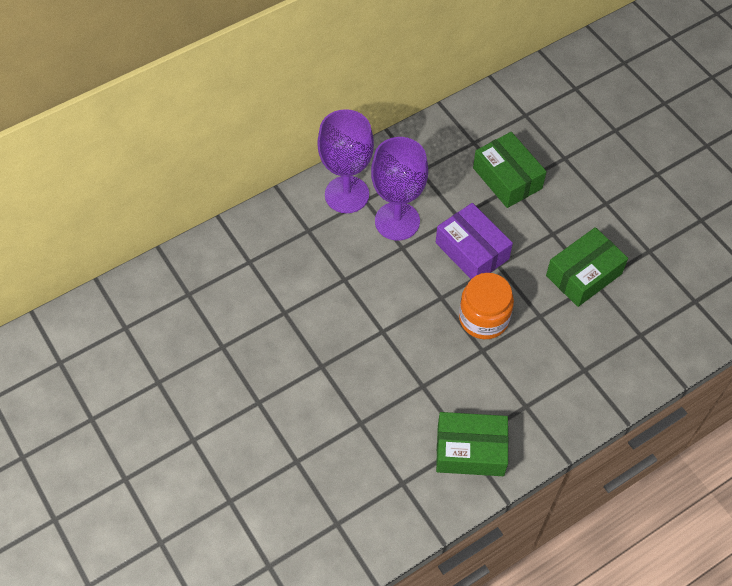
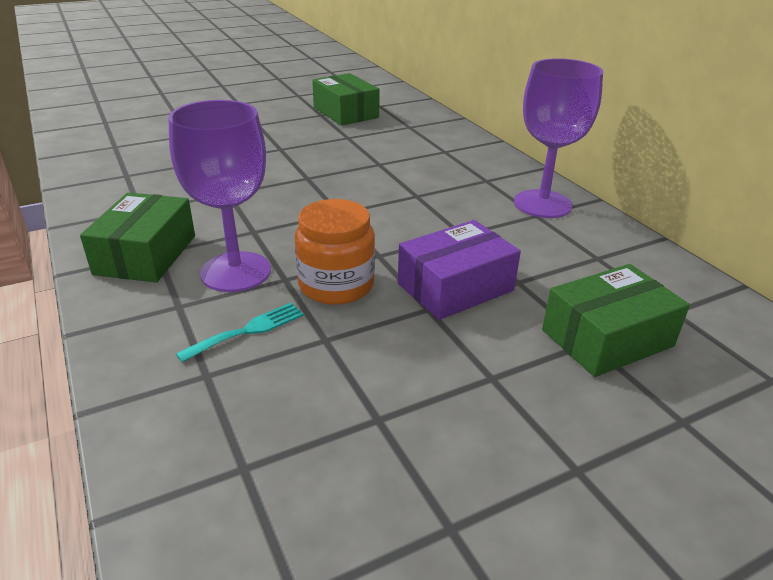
camera: 95 degrees right, 25 degrees down
purple goblet [371,137,428,240] -> purple goblet moved to [168,100,271,292]
green box [546,227,628,307] -> green box moved to [312,73,380,126]
none -> turquoise fork [176,303,304,362]

